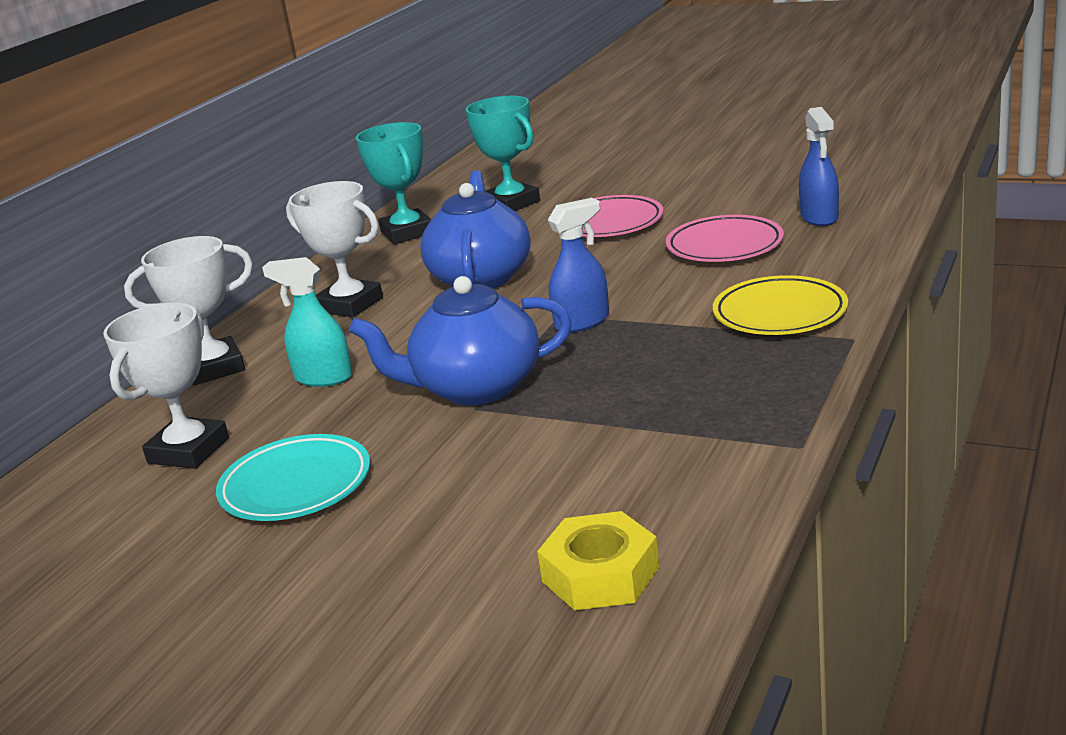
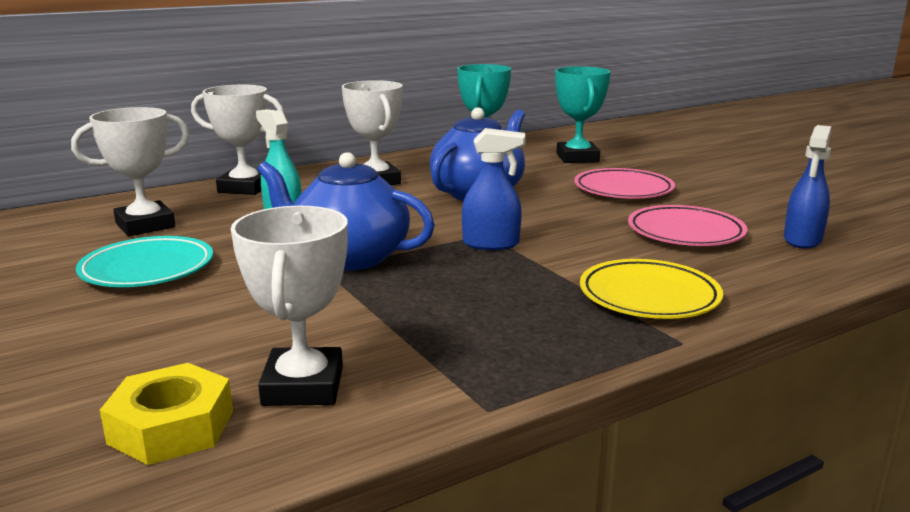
camera: 30 degrees right, 5 degrees down
none -> white trophy [231,206,348,406]

